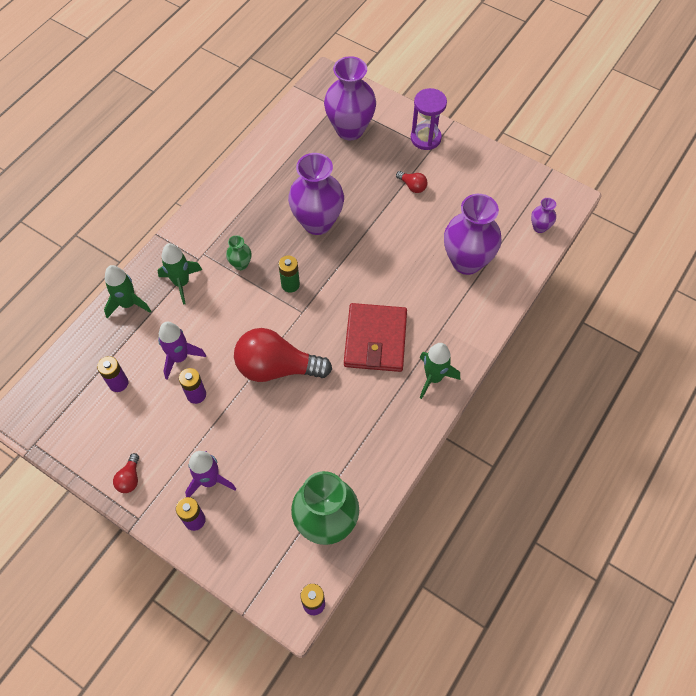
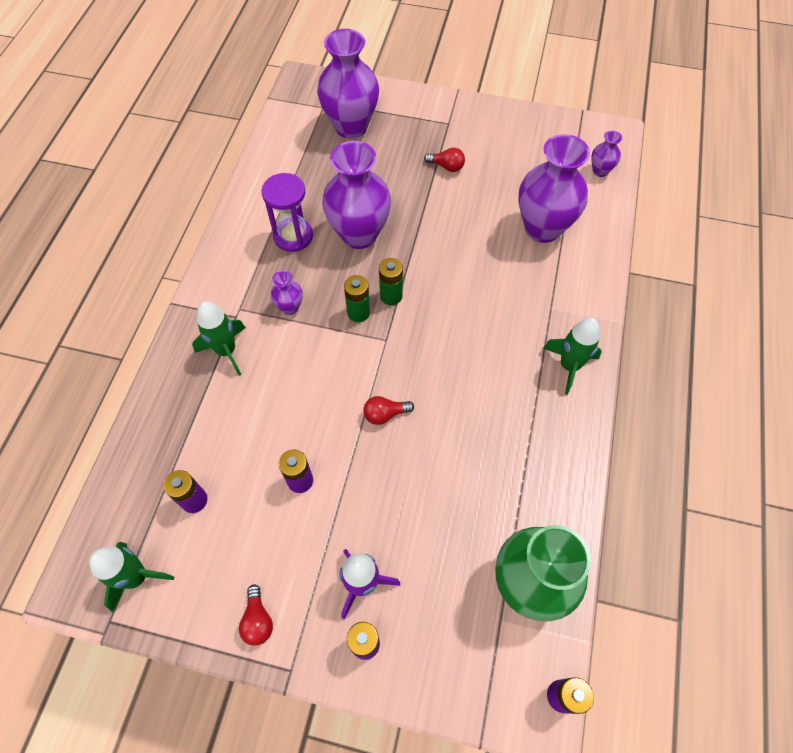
camera: 20 degrees left, 0 degrees up
green rocket [104,265,151,318] -> green rocket moved to [89,542,174,612]
purple rocket [158,322,206,379] -> none
green vase [226,235,252,270] -> purple vase [271,270,303,315]
red light bulb [234,328,332,382] -> red light bulb [363,396,414,425], size x0.42
red wallet [344,303,407,372] -> none
purple hourglass [411,88,447,150] -> purple hourglass moved to [261,173,313,252]
none -> green battery [379,258,403,305]

